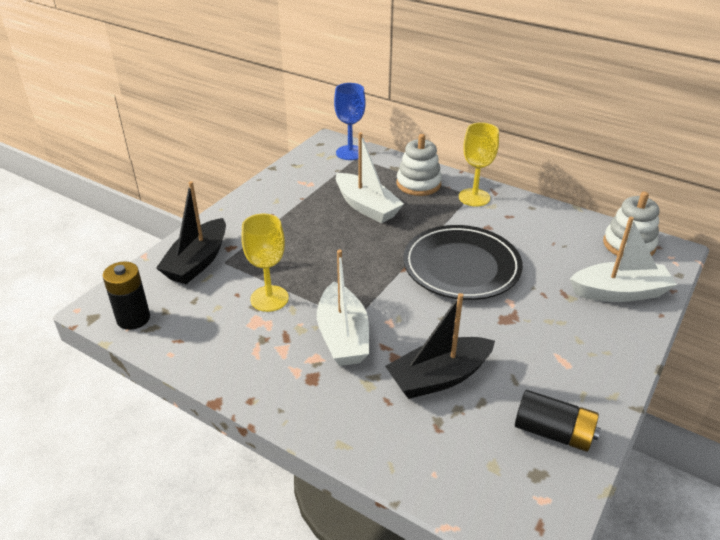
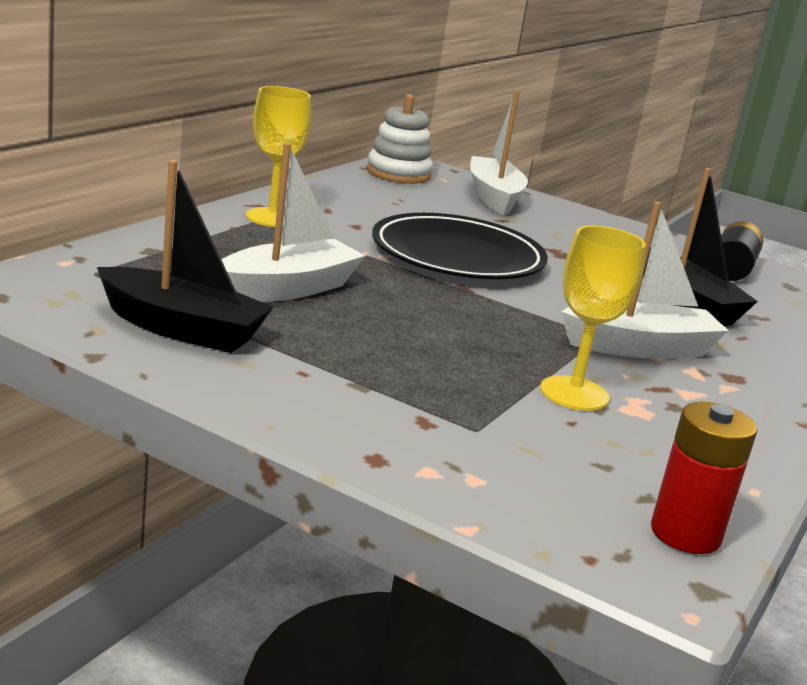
camera: 95 degrees left, 15 degrees down
black battery [102,262,150,330] -> red battery [651,402,757,554]
black boat [156,181,226,284] -> black boat moved to [97,160,274,353]
blue goblet [334,83,366,160] -> none
white stacking toy [397,134,442,196] -> none

